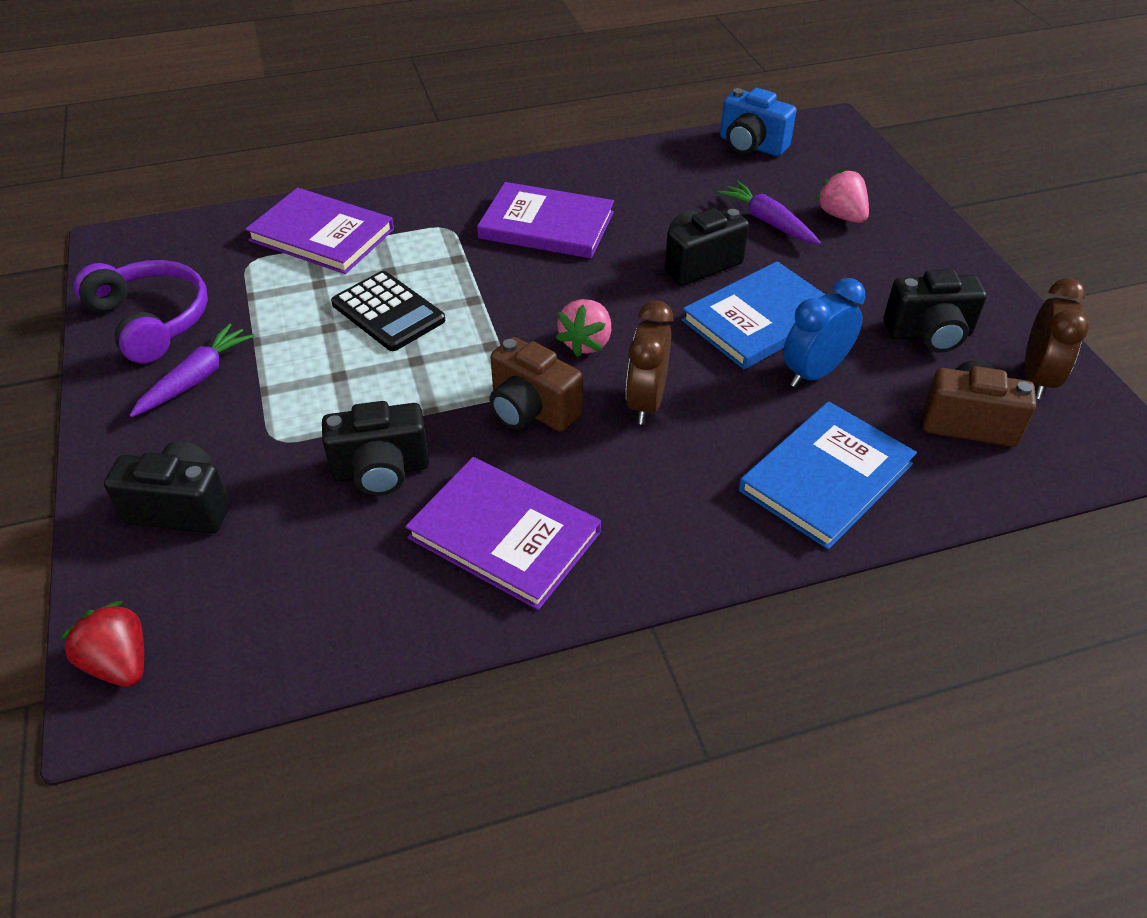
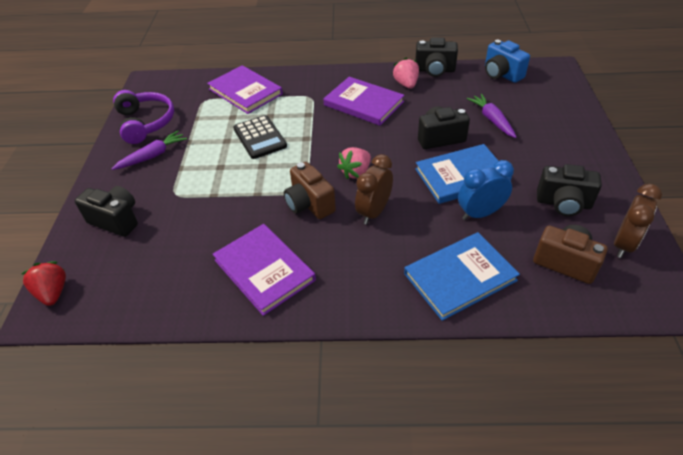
camera: 20 degrees right, 0 degrees up
black camera [322,401,429,496] -> black camera moved to [415,37,458,77]
pink strawberry [815,168,869,223] -> pink strawberry moved to [393,57,419,89]

